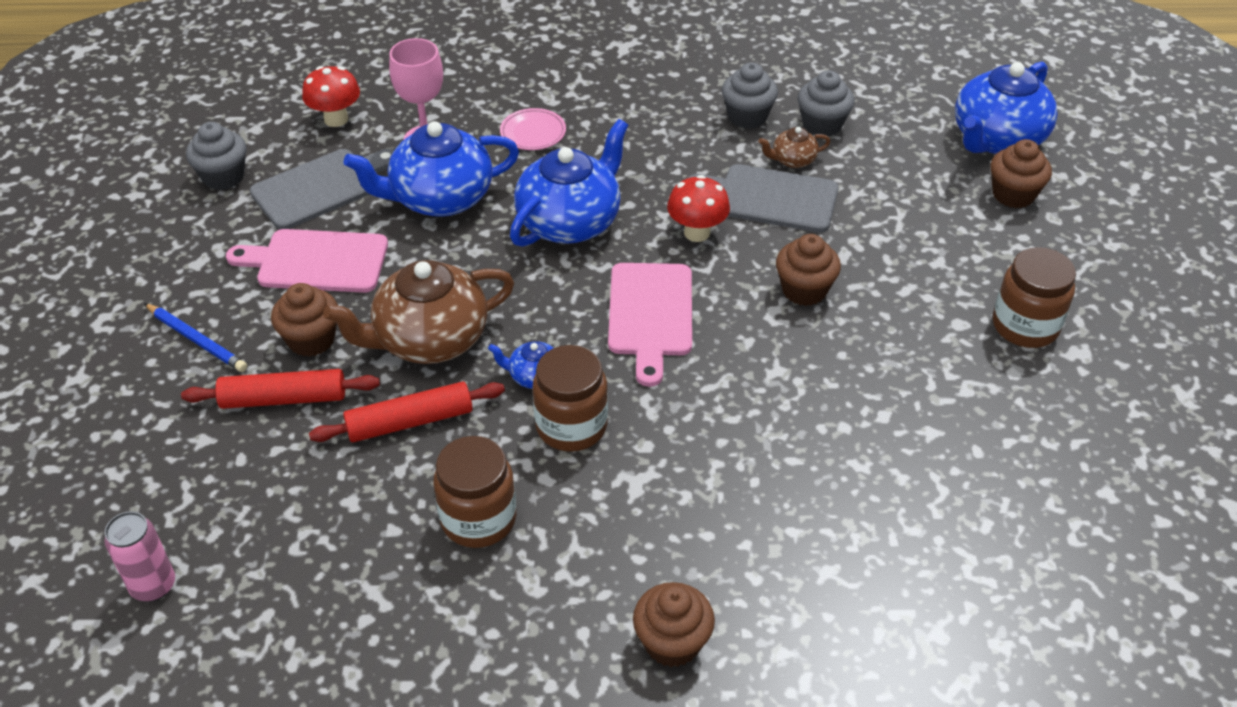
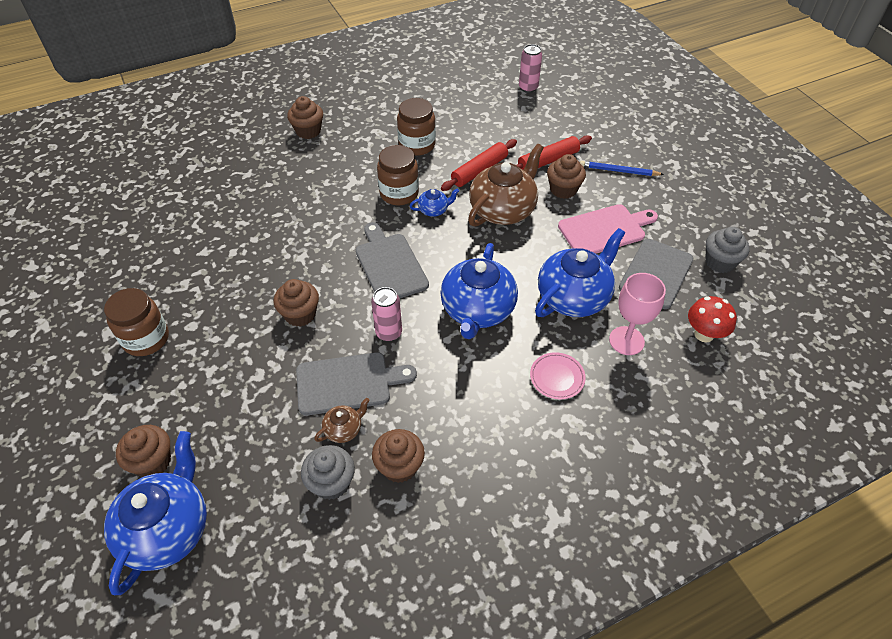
camera: 155 degrees right, 5 degrees up
pink cutting board [608,263,692,387] -> grey cutting board [356,222,429,298]
red mushroom [667,175,730,242] -> pink can [371,287,402,342]
grey cupcake [722,62,778,129] -> brown cupcake [372,429,425,483]

